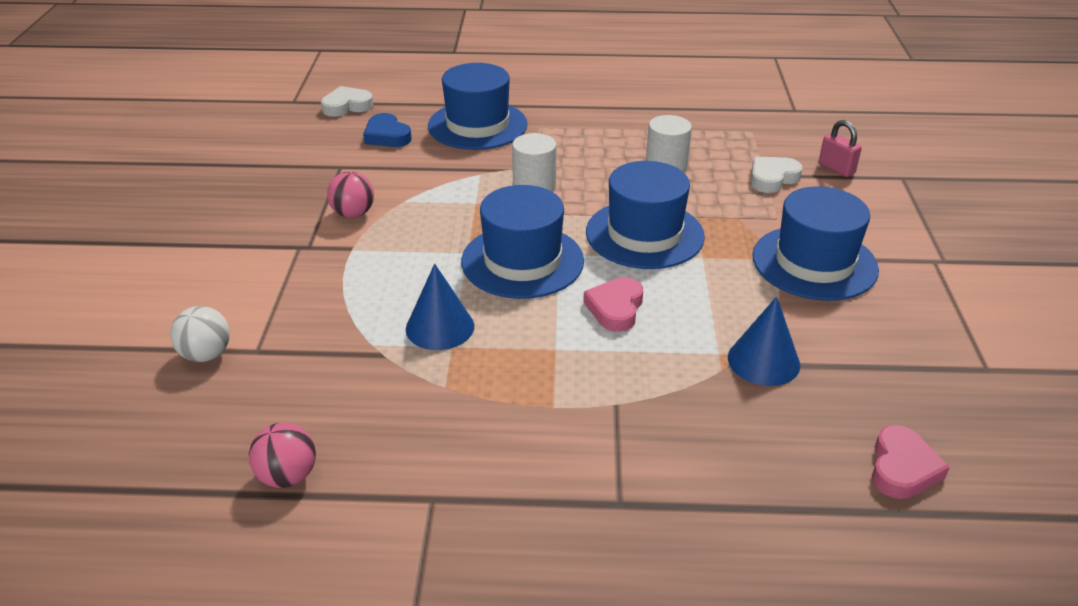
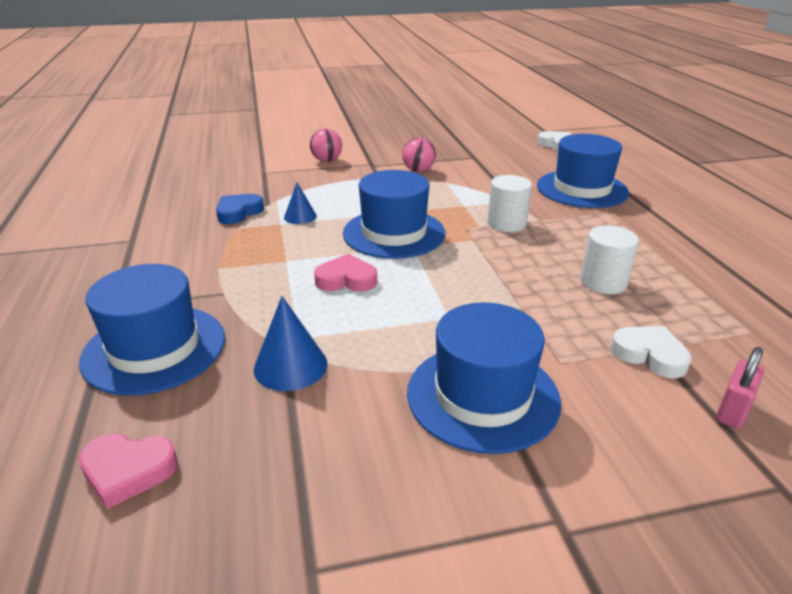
camera: 75 degrees right, 5 degrees down
white ball [170,306,230,362] -> none
pink ball [249,423,316,488] -> pink ball moved to [310,129,342,162]
blue heart [363,113,412,147] -> blue heart moved to [216,194,264,224]
blue cone [406,264,474,350] -> blue cone [284,182,317,224], size x0.65
blue hat [586,161,705,269] -> blue hat moved to [79,264,225,395]

